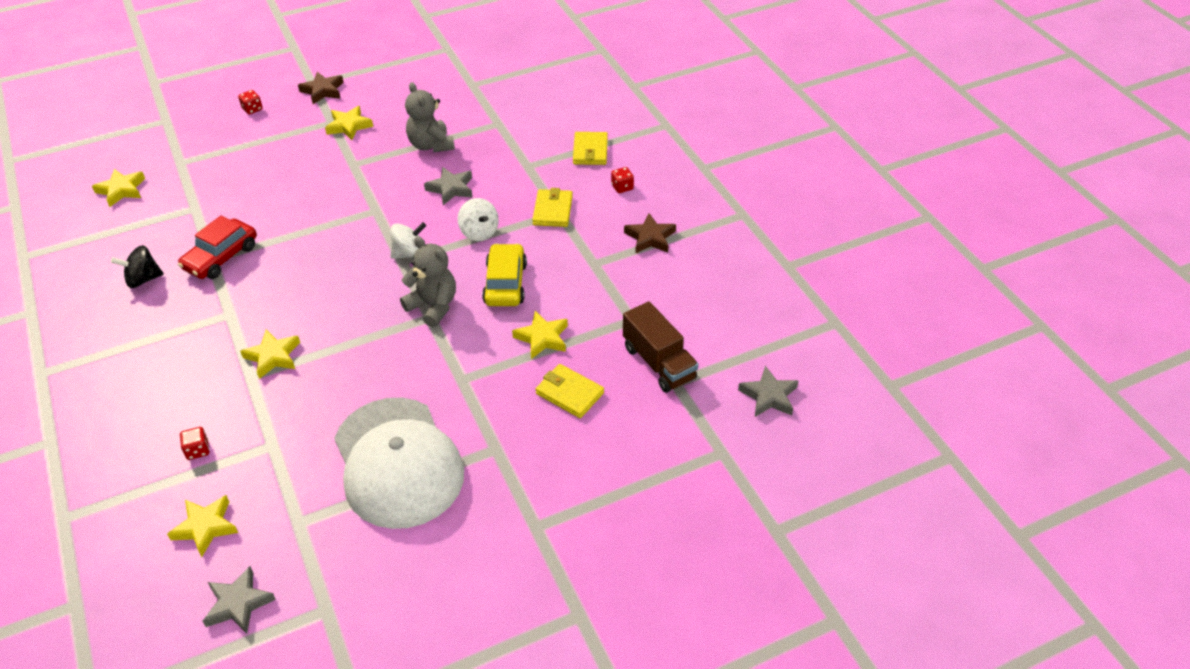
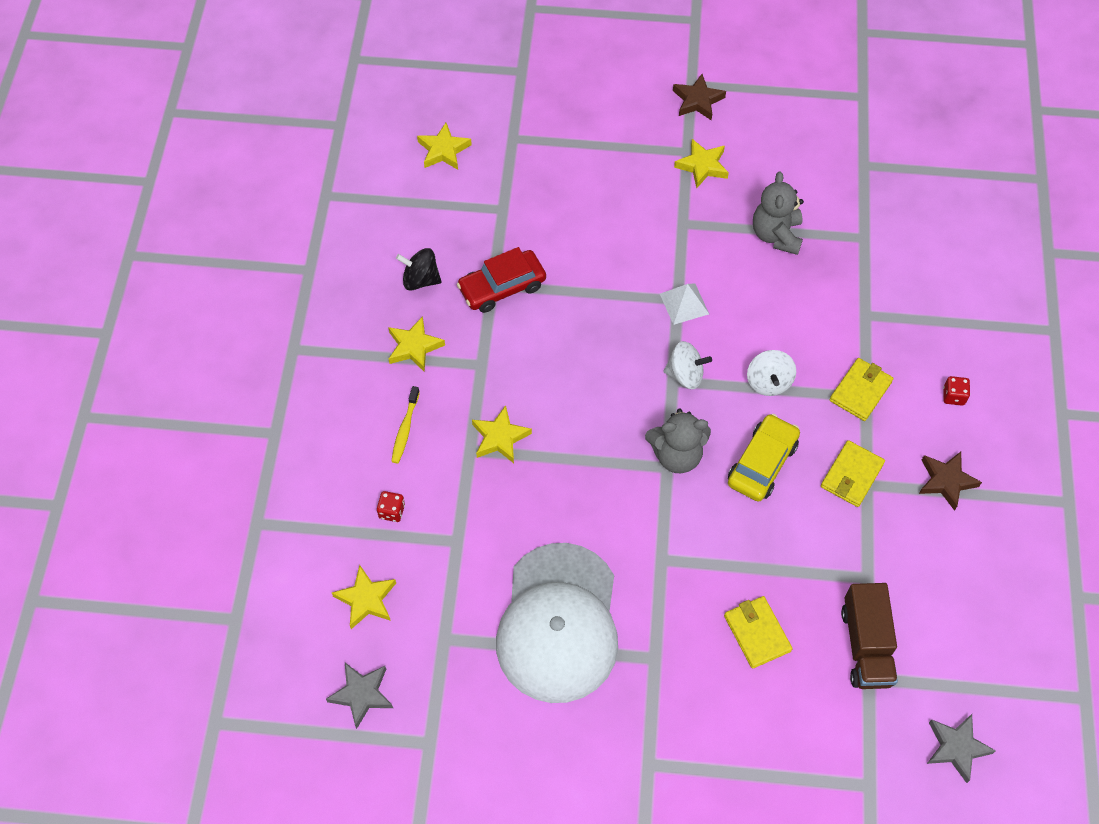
camera: 30 degrees right, 15 degrees up
red dice [238,90,263,115] -> none
grey teddy bear [400,237,456,327] -> grey teddy bear turned 105 degrees clockwise [645,409,711,473]
grey star [424,167,473,205] -> none
yellow star [512,311,568,359] -> yellow star moved to [388,316,445,372]
yellow wallet [573,132,608,165] -> yellow wallet moved to [821,440,885,507]
none -> yellow toothbrush [391,386,420,463]
none -> white pyramid [660,283,709,325]

